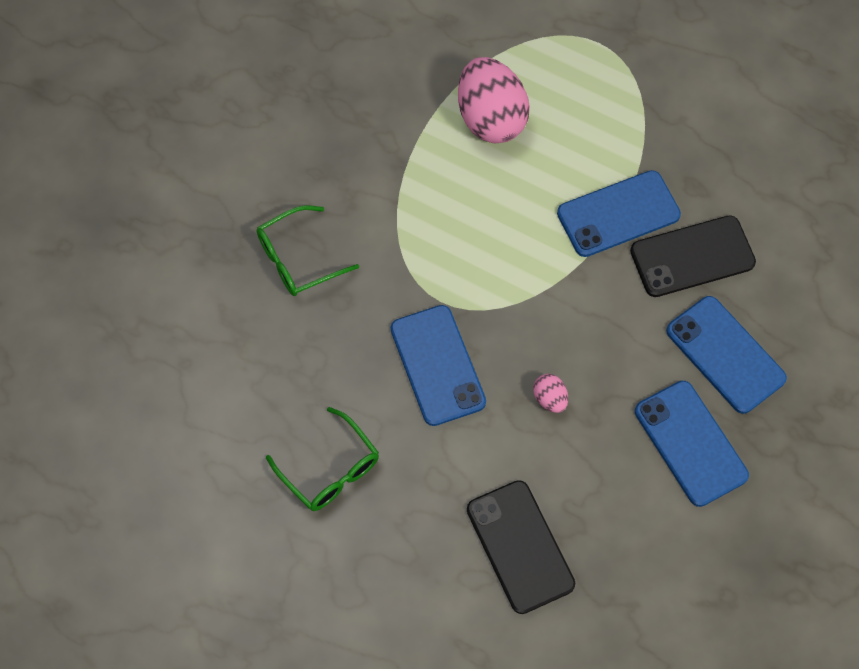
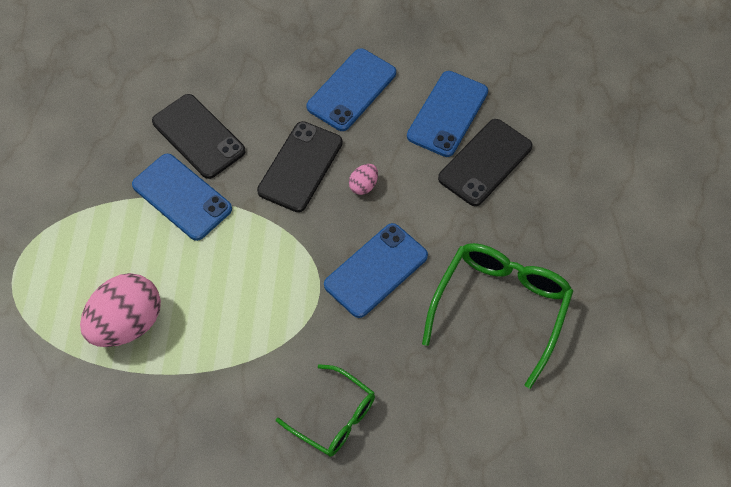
camera: 115 degrees left, 5 degrees down
green glasses [266,407,379,511] -> green glasses [422,243,573,389], size x1.60
blue phone [666,296,787,414] -> blue phone moved to [407,71,488,157]
none -> black phone [257,121,343,212]

